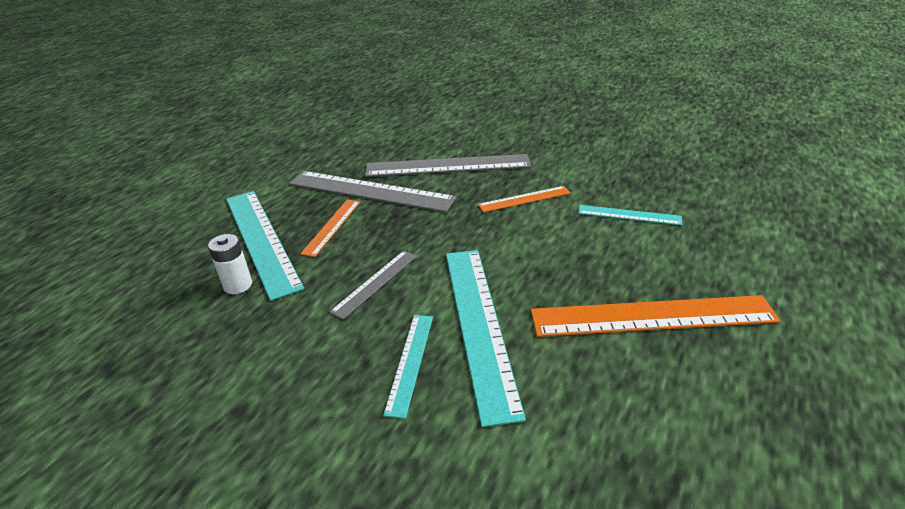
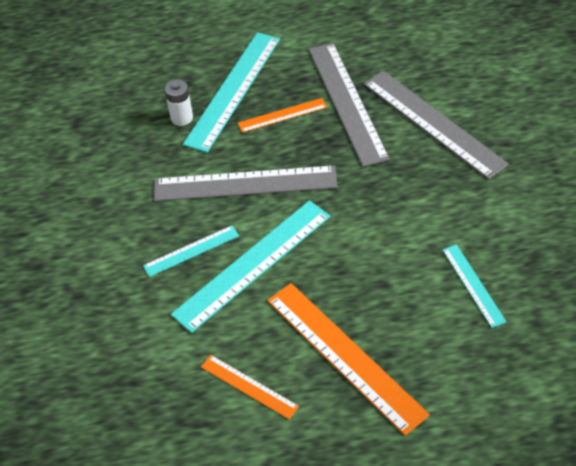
camera: 55 degrees right, 15 degrees up
grey ruler [329,251,417,320] -> grey ruler [154,165,337,201], size x1.92
orange ruler [478,186,571,212] -> orange ruler moved to [201,355,299,420]

